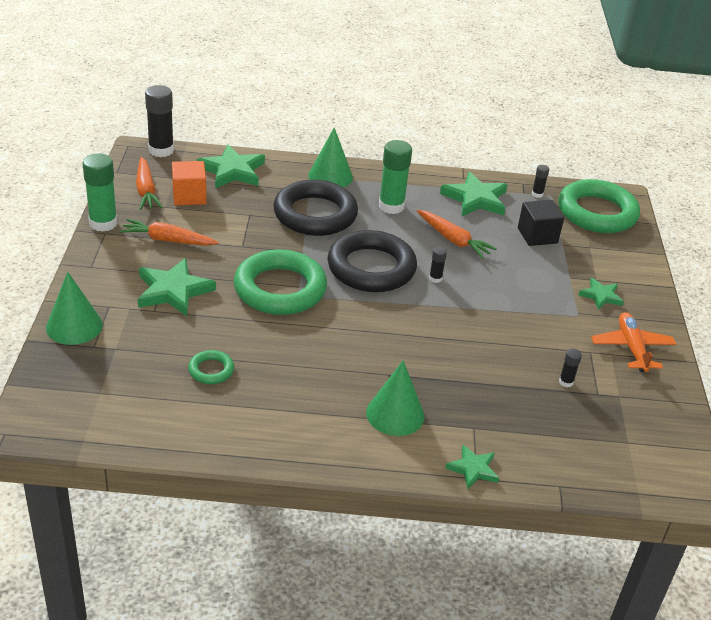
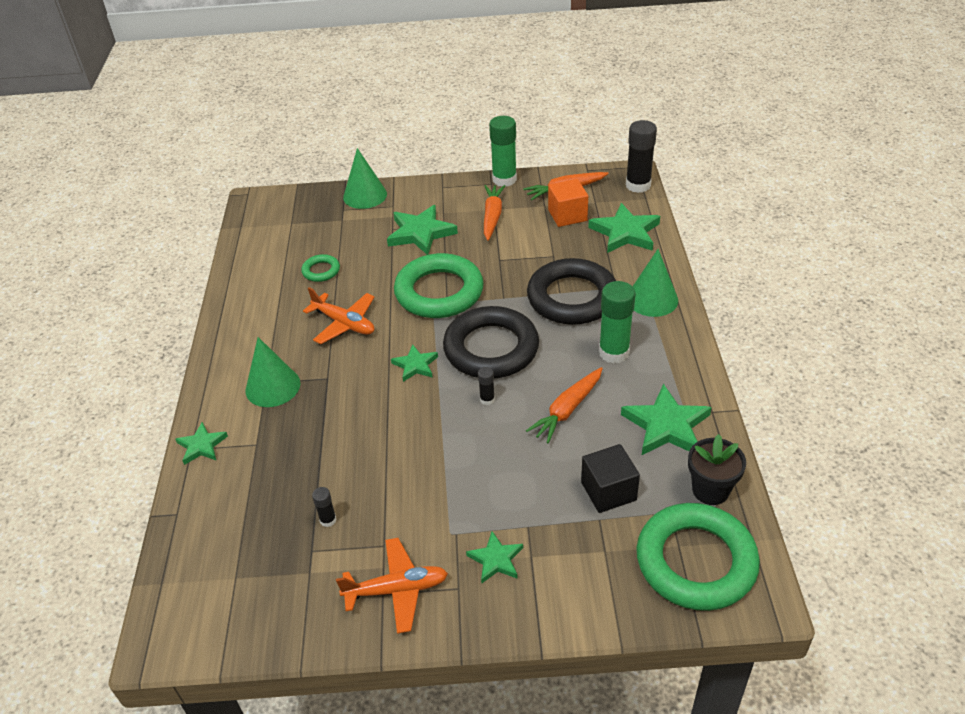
camera: 90 degrees right, 5 degrees up
black glue stick [532,165,549,198] -> black flower pot [688,434,746,505]
none -> orange plane [303,287,374,344]
none -> green star [391,344,438,382]

